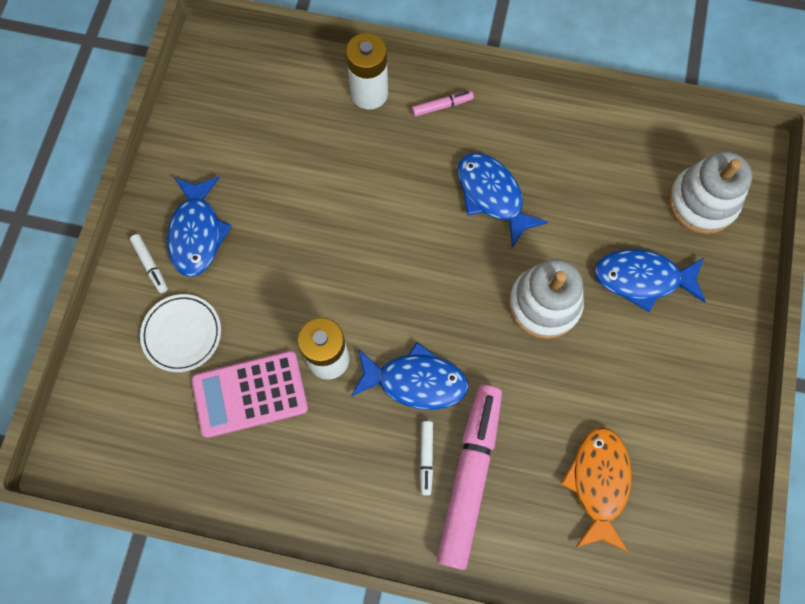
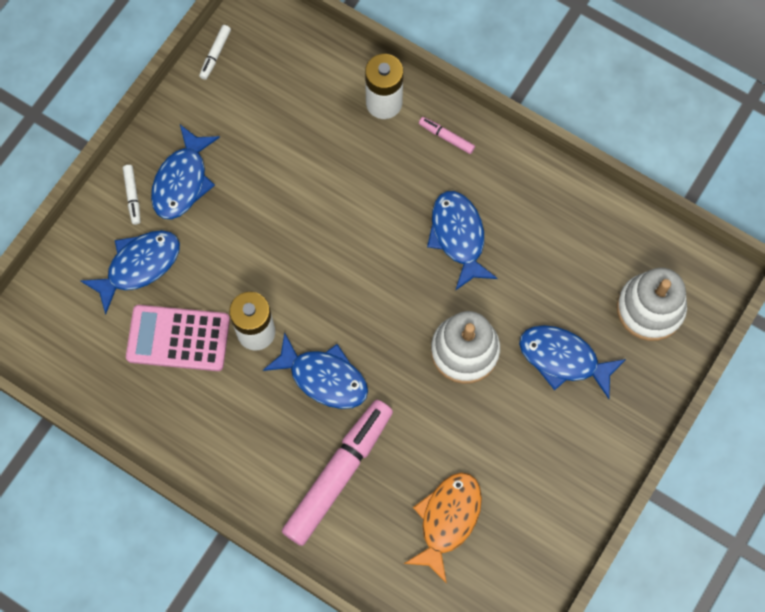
camera: 20 degrees right, 0 degrees up
white plate [140,294,221,372] -> blue fish [81,230,180,314]
pink marker [412,91,474,117] -> pink marker turned 150 degrees counterclockwise [419,117,475,154]
white marker [420,421,433,495] -> white marker moved to [199,25,231,80]

